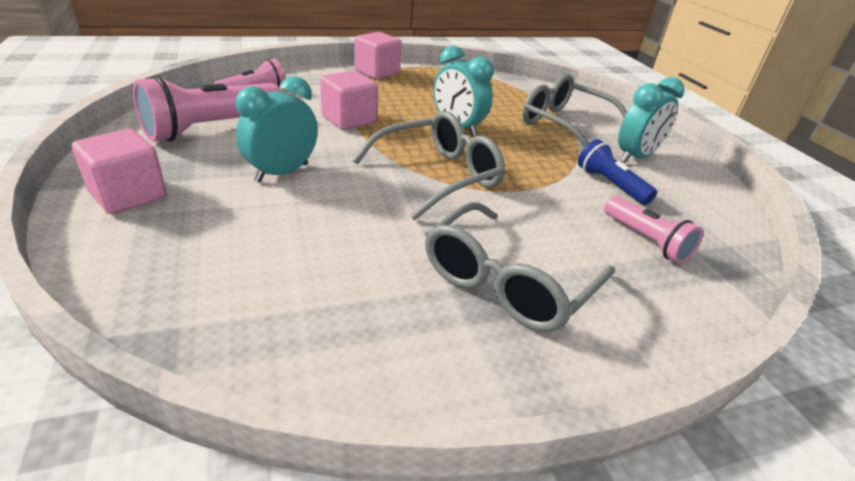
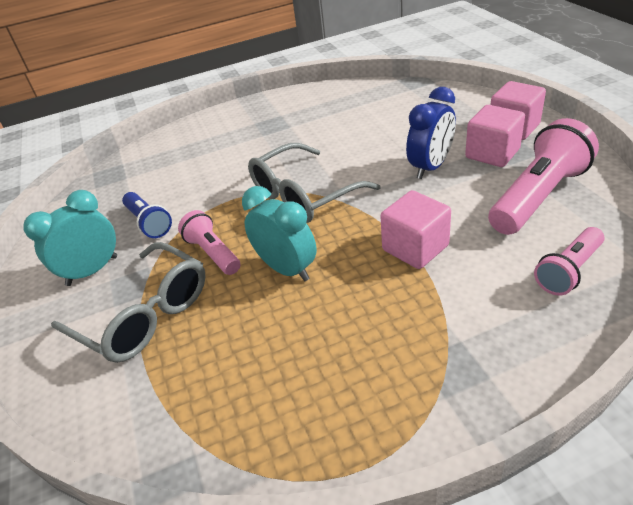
camera: 175 degrees left, 5 degrees up
turquoise clock [236,76,318,183] -> blue clock [406,87,456,179]
pink cube [354,32,402,79] -> pink cube moved to [465,105,525,167]
grey glasses [425,202,615,332] -> none
pink flashlight [604,196,703,263] -> pink flashlight moved to [178,210,240,275]

